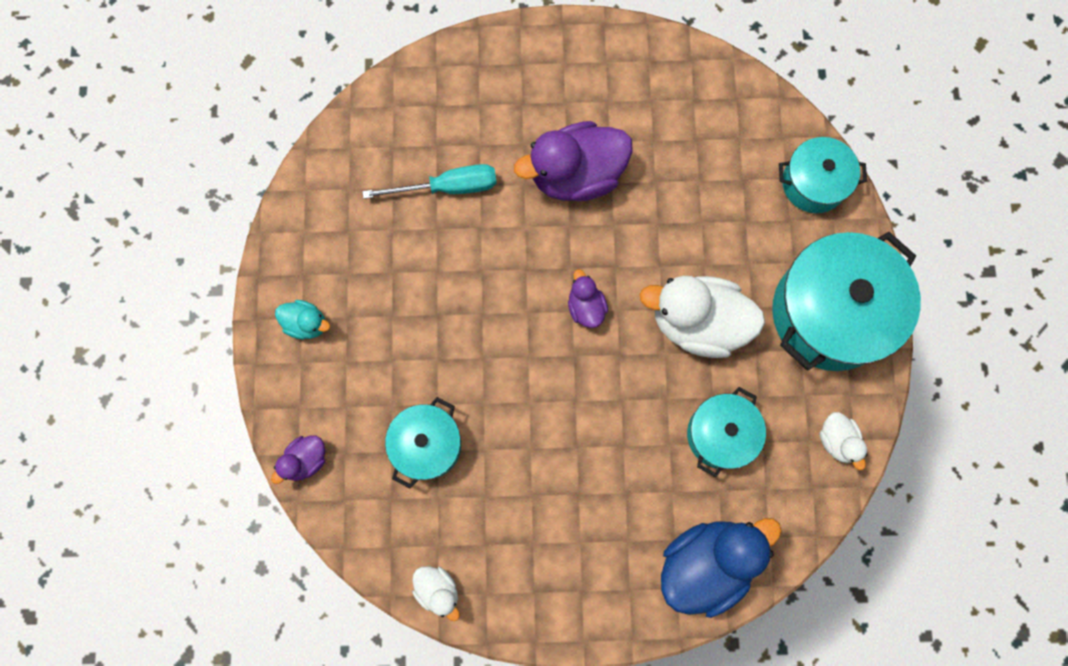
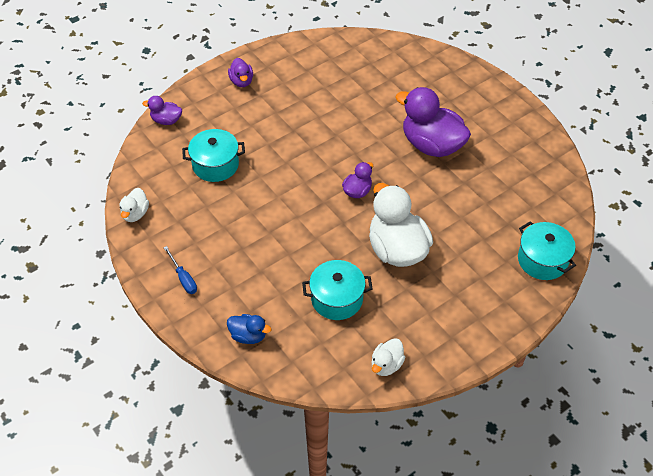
camera: 55 degrees right, 25 degrees down
turquoise duck [275,300,330,339] -> purple duck [228,58,253,87]
turquoise screwdriver [362,164,497,199] -> none
blue duck [661,518,782,618] -> blue duck [227,314,272,344], size x0.48
turquoise pot [772,232,921,371] -> none
none -> blue screwdriver [163,246,197,294]

